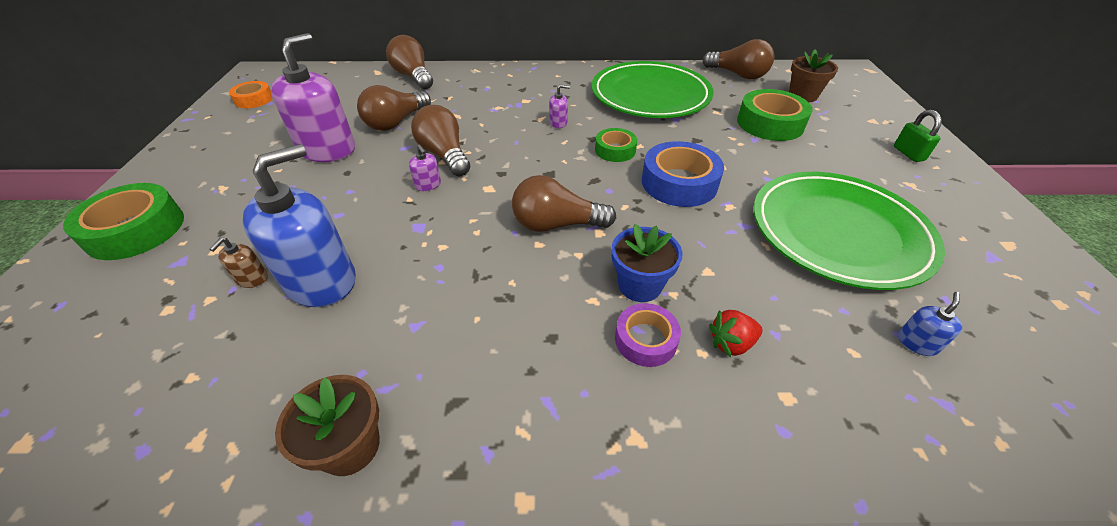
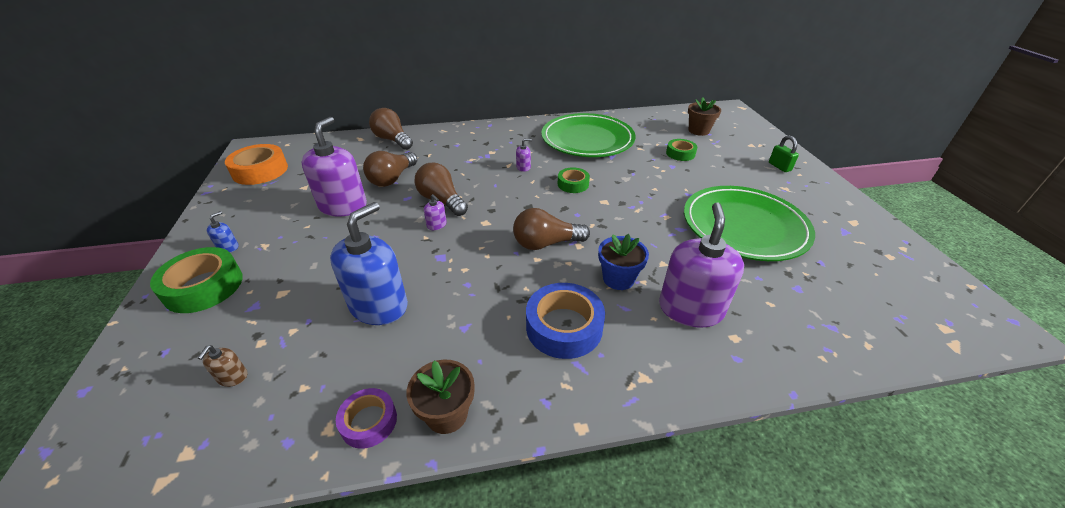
camera: 10 degrees left, 5 degrees down
brown soap dispenser [209,238,268,288] -> brown soap dispenser moved to [198,345,247,387]
orange tape [229,81,273,108] -> orange tape [225,144,288,185], size x1.69
purple tape [615,303,681,367] -> purple tape moved to [336,388,397,449]
blue tape [642,141,724,207] -> blue tape moved to [526,283,605,359]
brown light bulb [703,39,774,79] -> none
red strawberry [709,310,762,357] -> purple soap dispenser [659,203,744,328]
green tape [737,89,812,141] -> green tape [666,139,697,161], size x0.59
blue soap dispenser [898,292,962,356] -> blue soap dispenser moved to [207,211,239,252]

